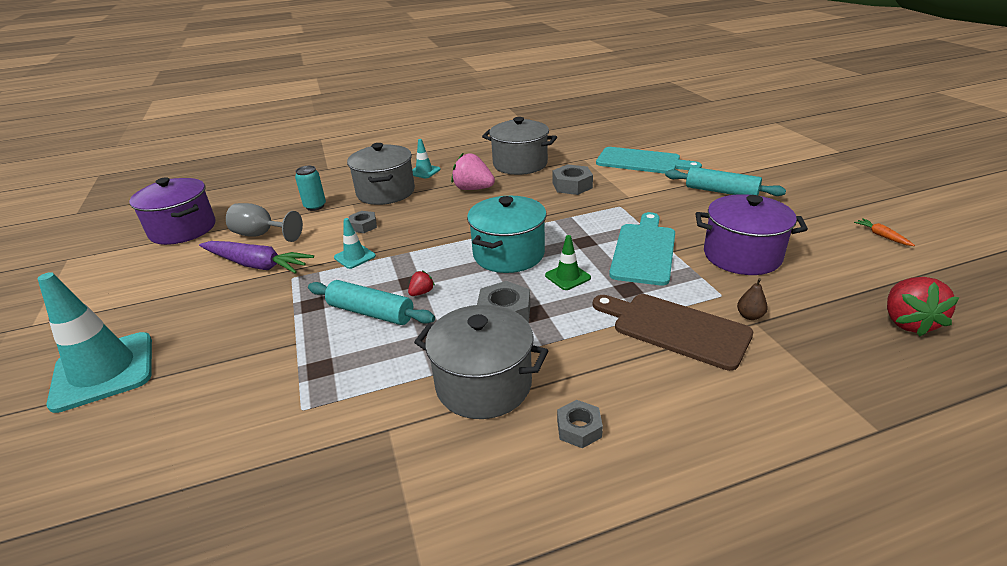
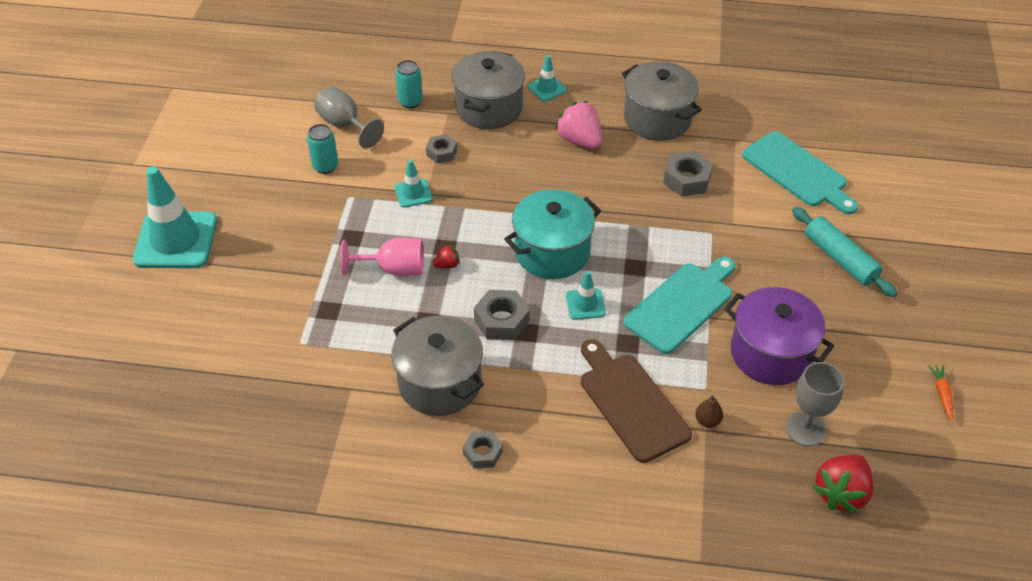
camera: 25 degrees right, 15 degrees up
purple pot [129,177,216,245] -> none
purple carrot [199,241,314,274] -> turquoise can [307,124,338,174]
turquoise rolling pin [308,280,435,325] -> pink goblet [340,237,424,276]
green traffic cone [545,235,591,290] -> turquoise traffic cone [566,271,606,320]
none -> grey goblet [786,362,845,446]

